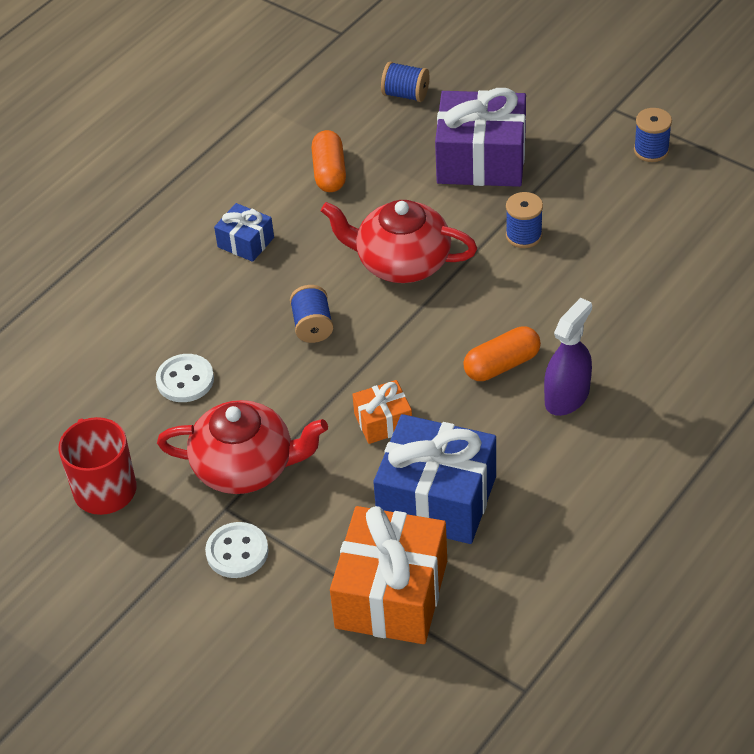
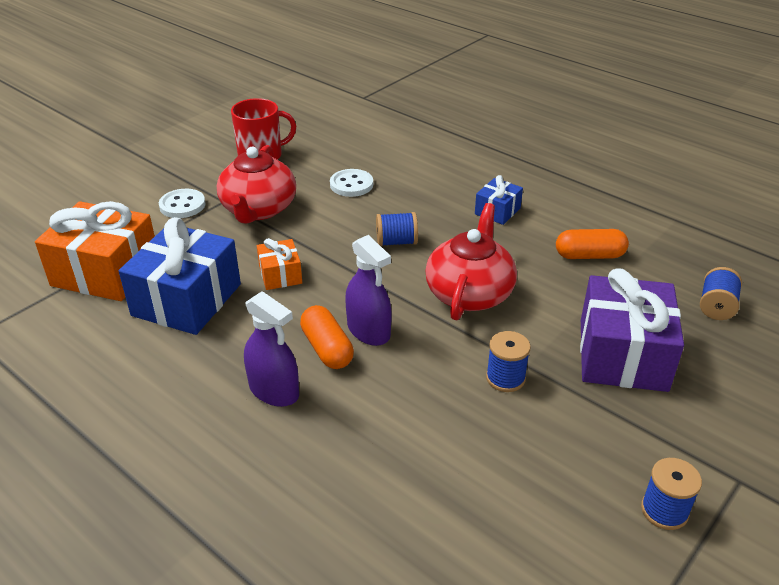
camera: 90 degrees right, 10 degrees down
none -> purple spray bottle [345,235,392,346]

